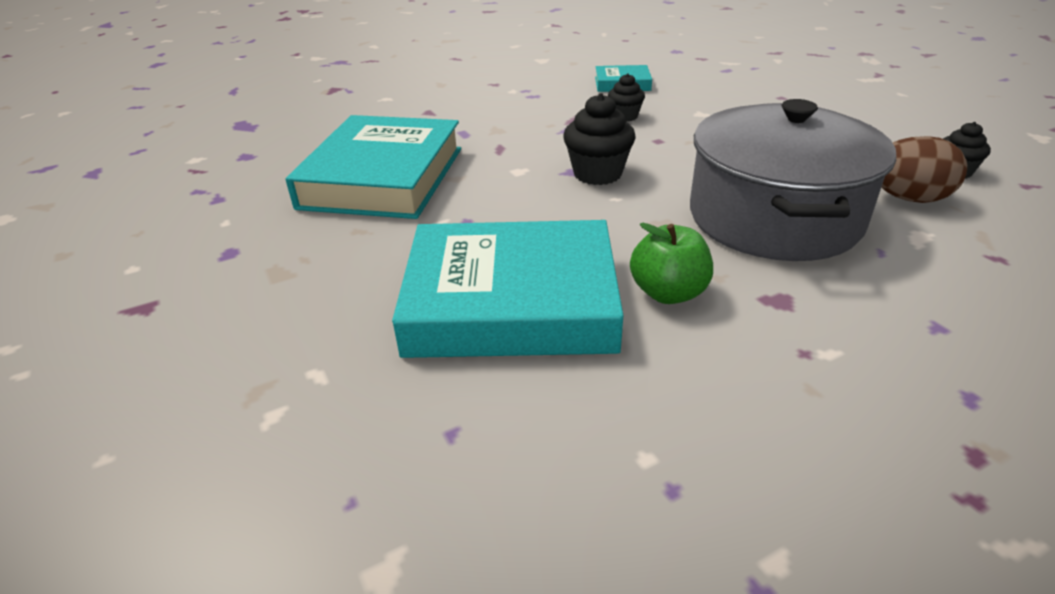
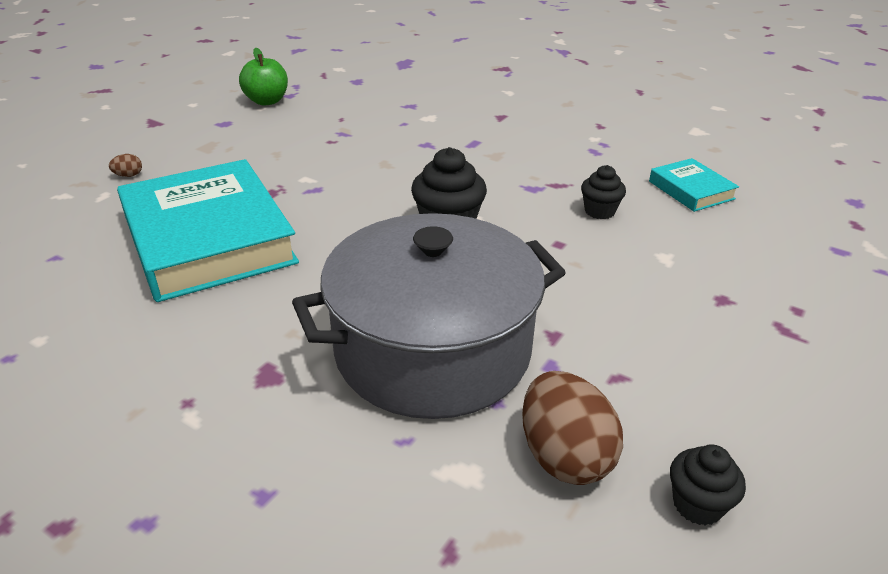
camera: 60 degrees right, 0 degrees up
turquoise book [286,115,461,219] -> none
green apple [630,223,713,304] -> green apple moved to [239,48,288,106]
none -> brown egg [109,154,142,177]

